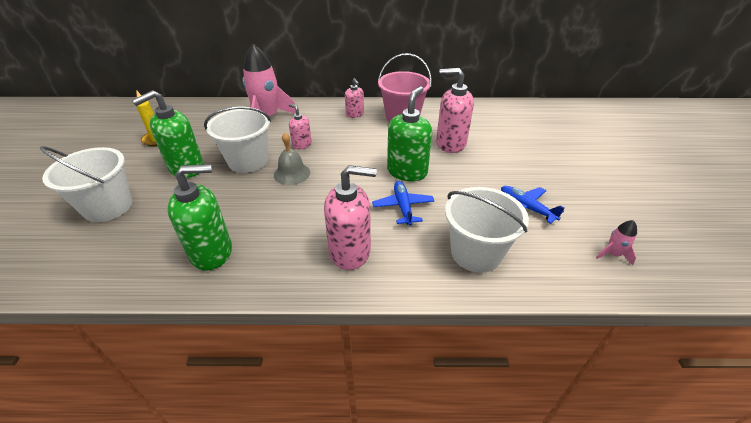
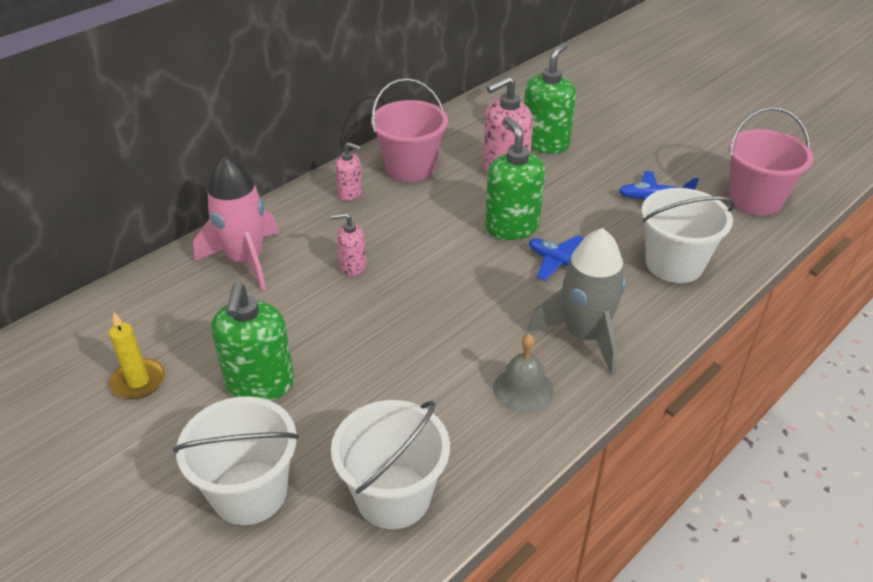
camera: 45 degrees left, 0 degrees up
green soap dispenser [167,164,232,271] -> green soap dispenser moved to [524,42,576,154]
white bucket [204,106,271,173] -> white bucket moved to [331,400,450,529]
grey bell [274,133,310,185] -> grey bell moved to [493,334,553,413]
pink soap dispenser [324,165,377,270] -> grey rocket [528,228,626,375]
pink rocket [596,220,637,265] -> pink bucket [729,107,814,216]

